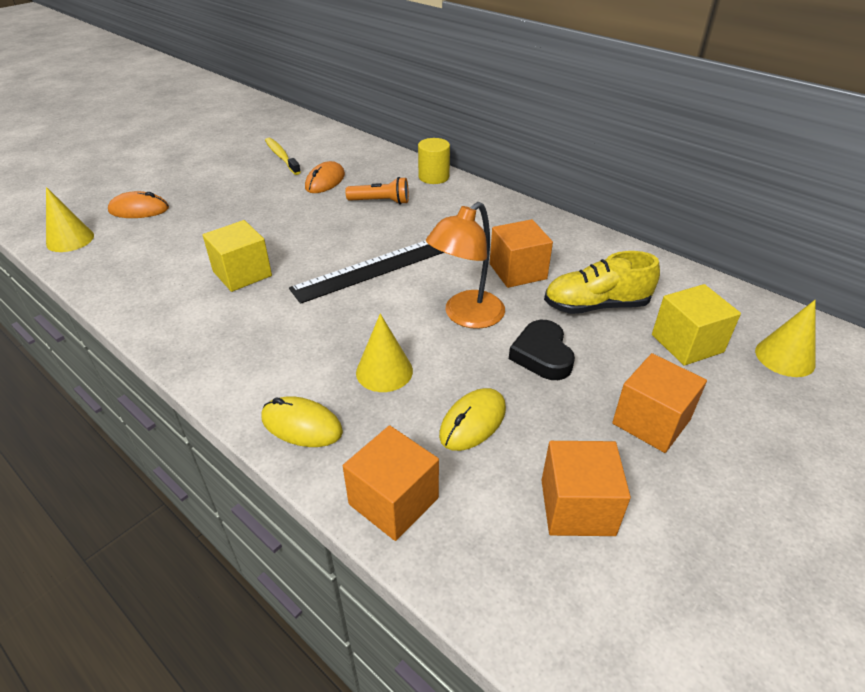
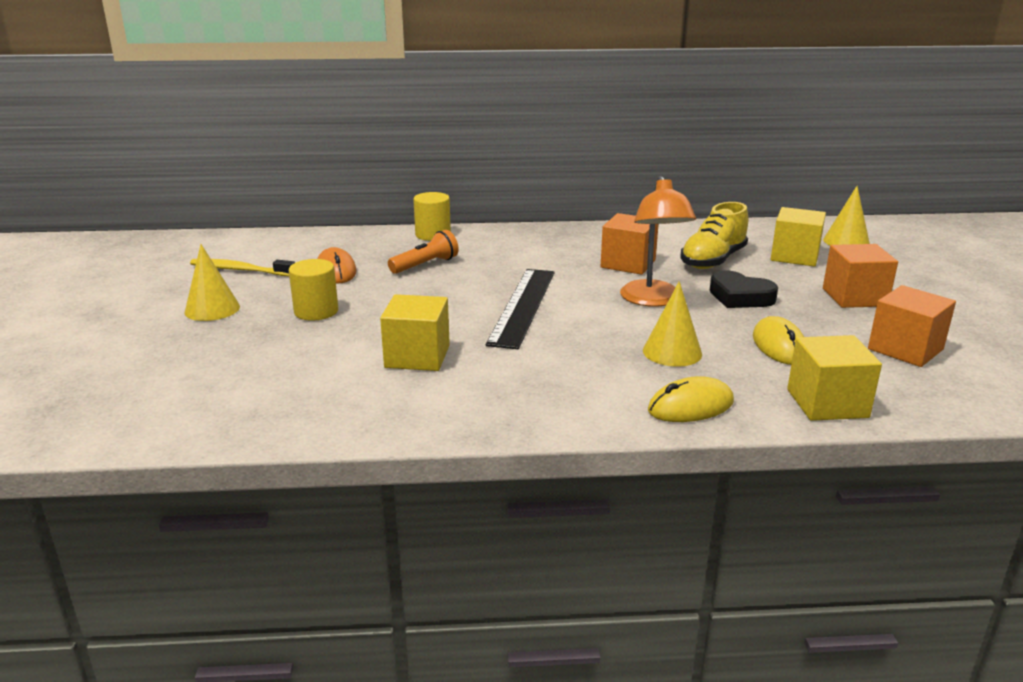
camera: 45 degrees left, 15 degrees down
yellow cone [46,187,94,252] -> yellow cone moved to [184,244,240,321]
orange mouse [108,191,169,218] -> none
orange cube [343,425,439,541] -> yellow cube [787,335,882,421]
none -> yellow cylinder [289,259,338,321]

